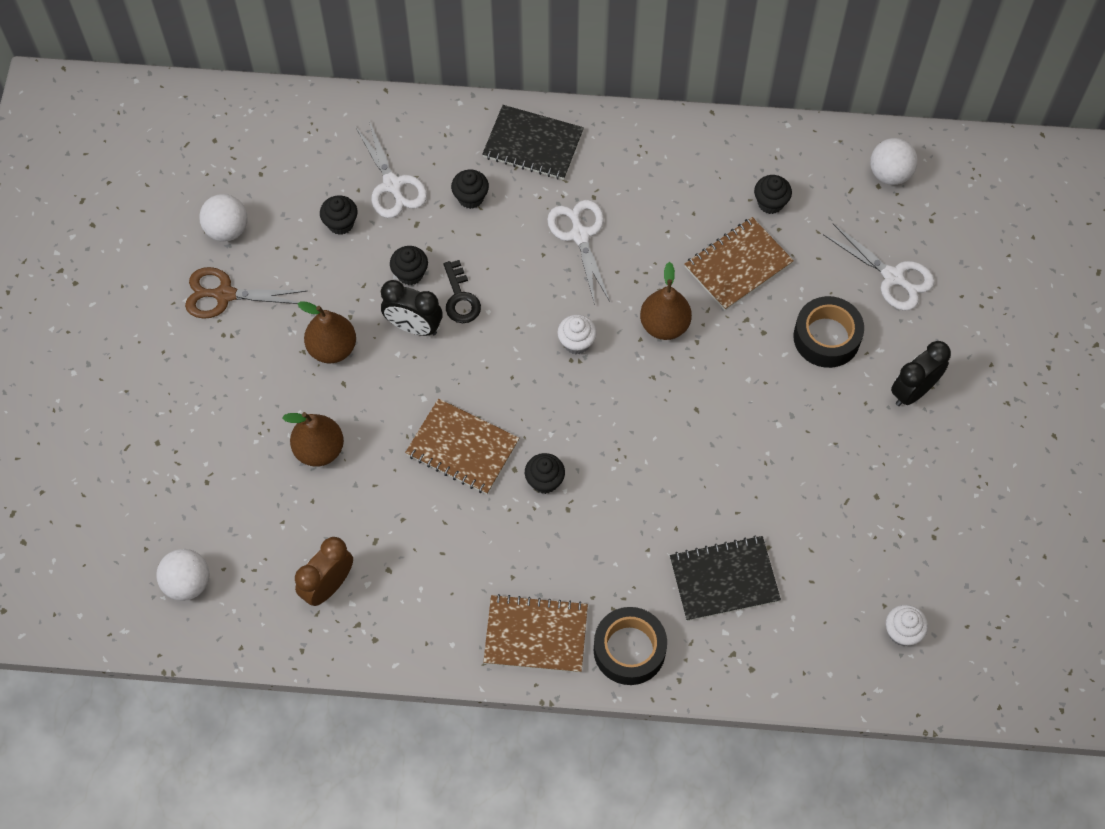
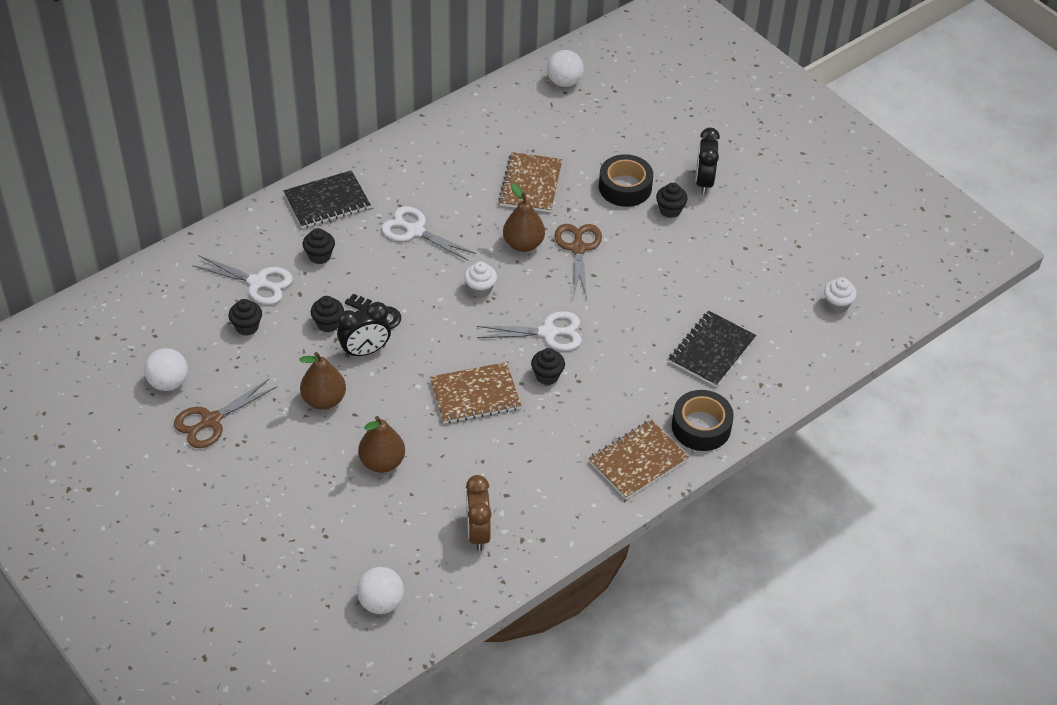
camera: 45 degrees left, 15 degrees down
black cupcake [754,175,792,214] -> black cupcake moved to [656,183,688,218]
white scissors [823,224,935,311] -> white scissors moved to [477,311,582,351]
none -> brown scissors [554,224,602,299]

